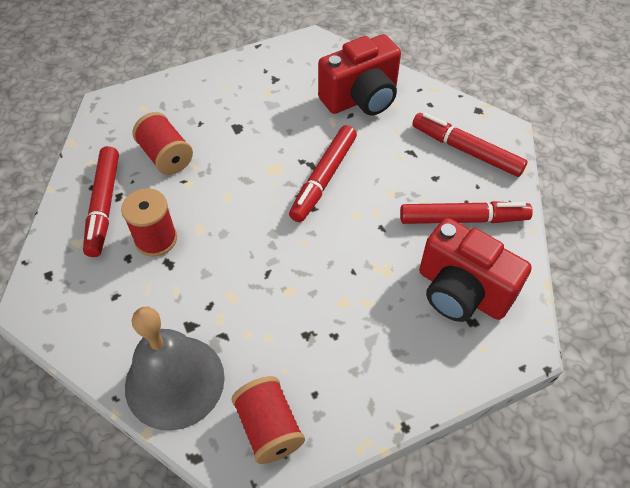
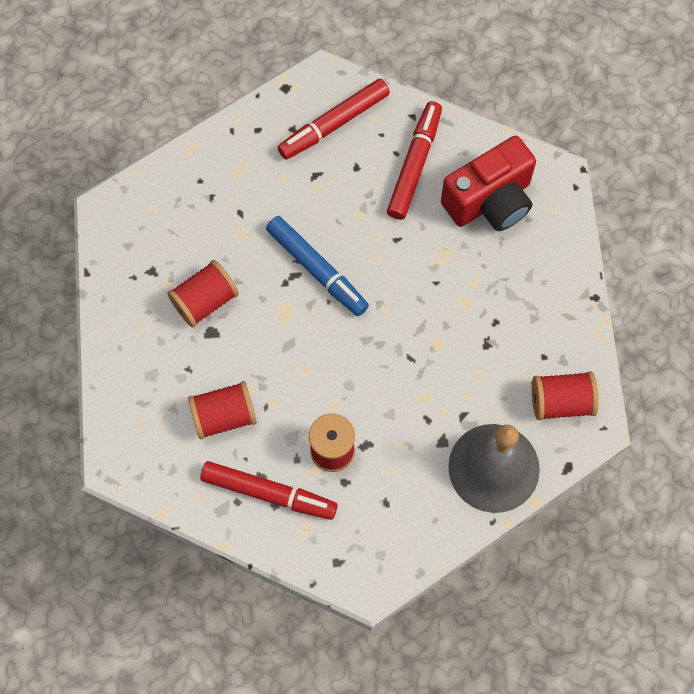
camera: 70 degrees left, 15 degrees up
red marker [289,125,357,222] -> blue marker [266,216,369,316]
red camera [318,34,401,116] -> none
none -> red spool [167,260,239,328]

